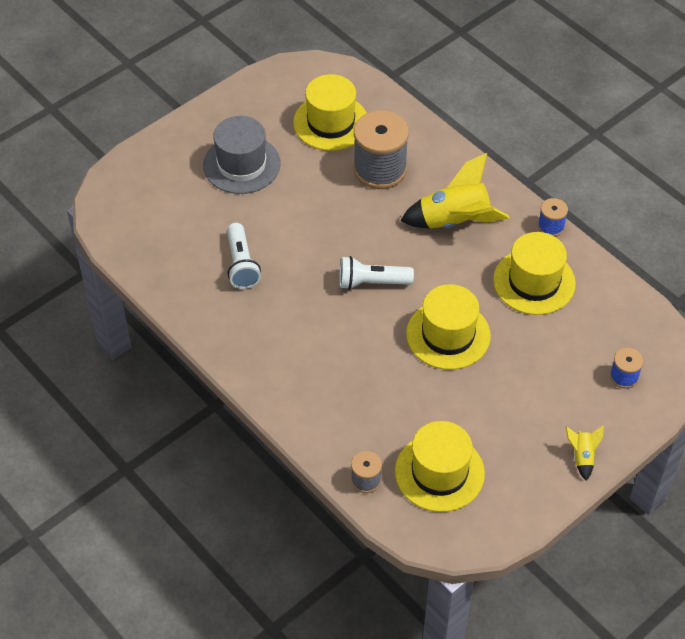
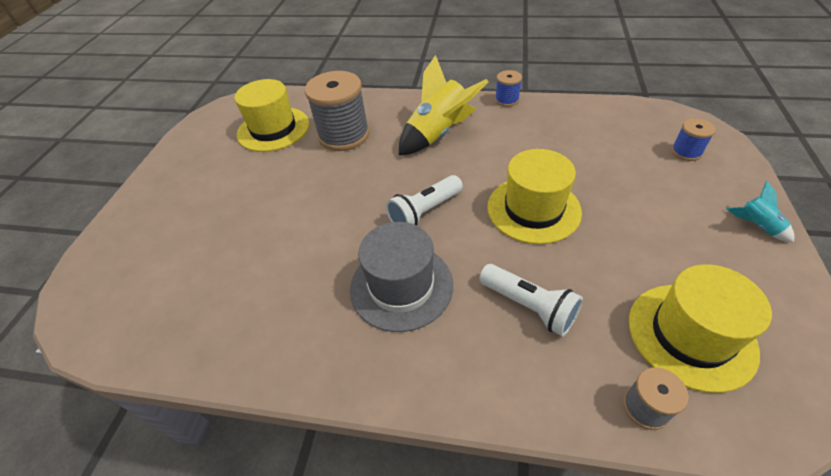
camera: 35 degrees left, 5 degrees down
grey hat [203,116,281,194] -> grey hat moved to [350,222,453,332]
white flashlight [227,223,261,289] -> white flashlight moved to [479,264,583,336]
yellow hat [493,232,576,315] -> none
yellow rocket [566,426,604,481] -> turquoise rocket [726,181,794,243]

